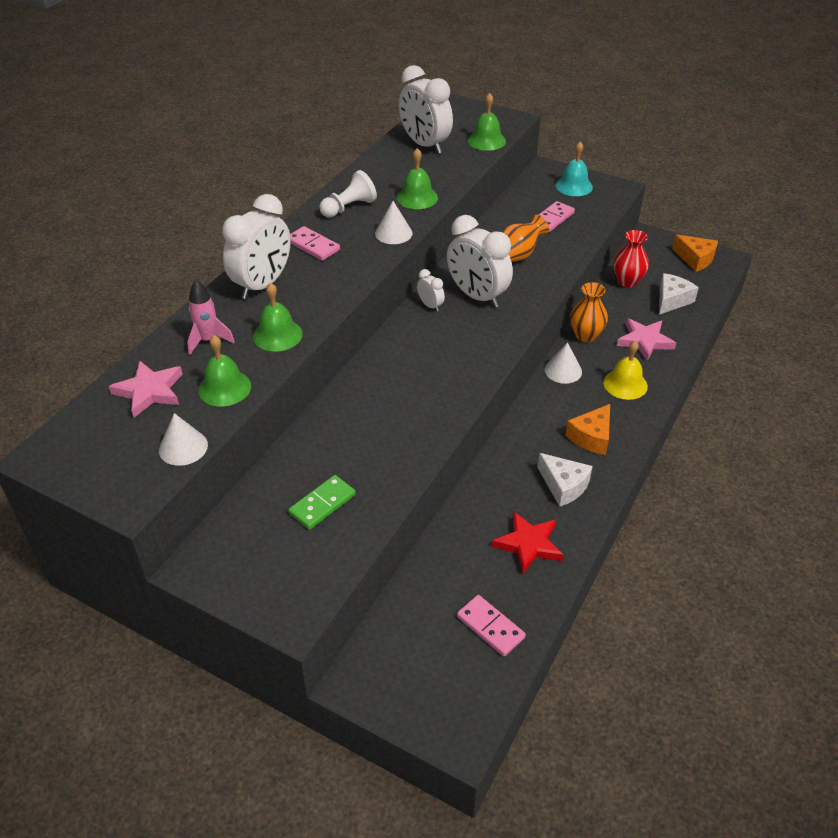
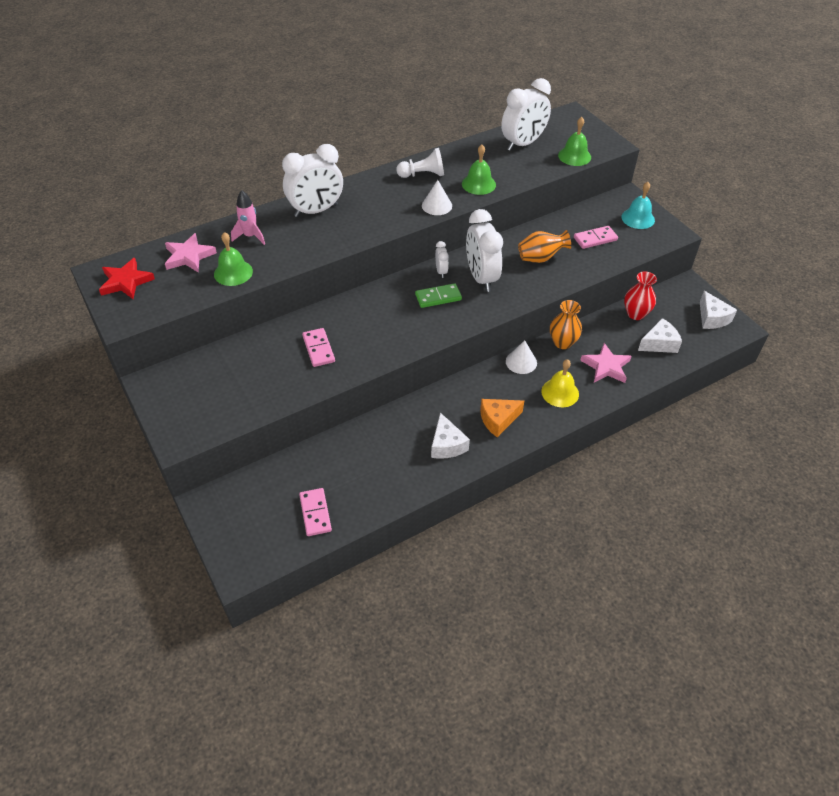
camera: 30 degrees right, 5 degrees up
white cone [159,413,208,466] -> none
green bell [253,283,303,352] -> none
green domino [289,475,356,530] -> green domino moved to [415,283,462,308]
pink domino [290,226,340,261] -> pink domino moved to [302,328,335,367]
white clock [399,65,453,154] -> white clock turned 120 degrees counterclockwise [501,78,551,151]
red star [492,512,563,575] -> red star moved to [99,258,155,299]
orange cheese [672,234,718,272] -> white cheese [700,291,737,329]

